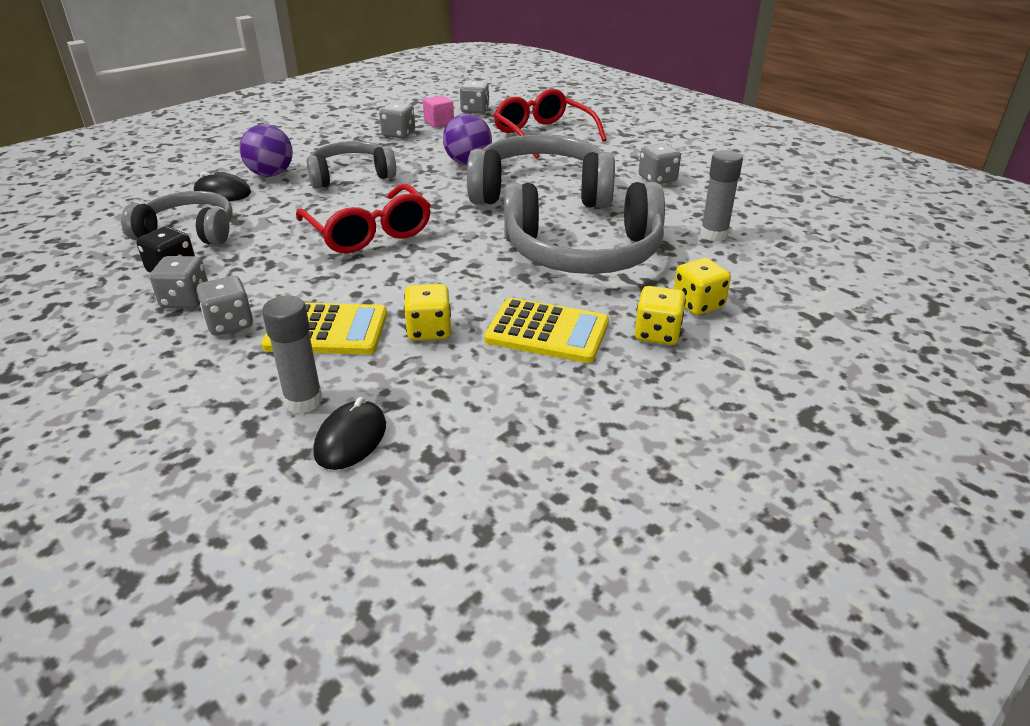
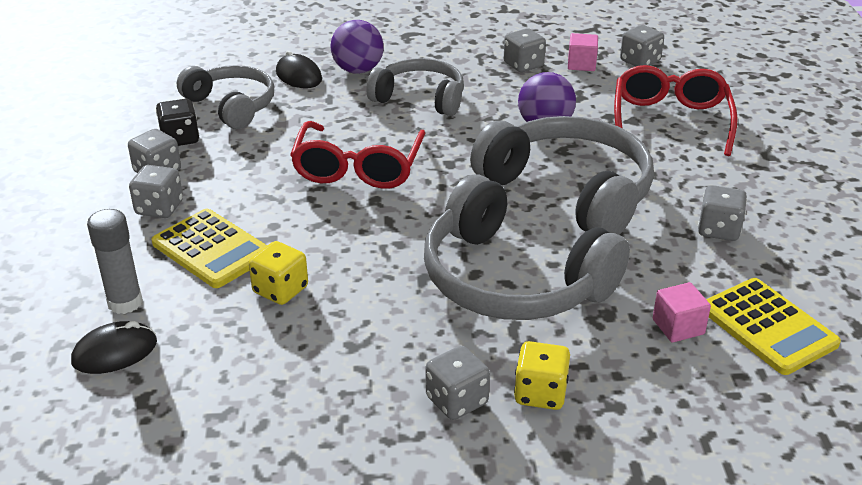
camera: 40 degrees right, 0 degrees up
yellow calculator [484,298,609,363] -> yellow calculator moved to [706,278,841,375]
yellow dice [635,286,686,345] -> grey dice [426,346,490,420]
grey glue stick [700,150,743,242] -> pink cube [653,282,711,343]

